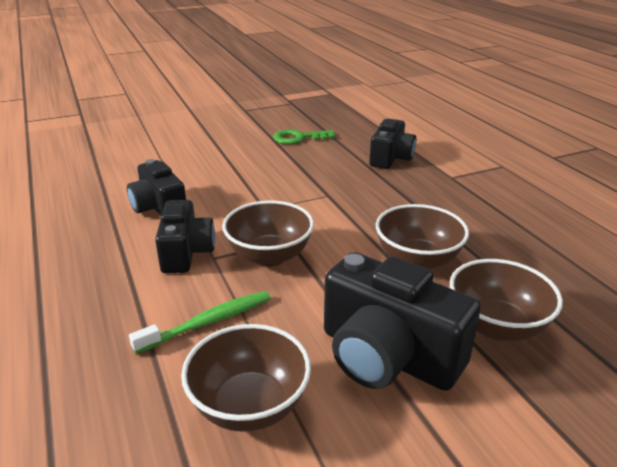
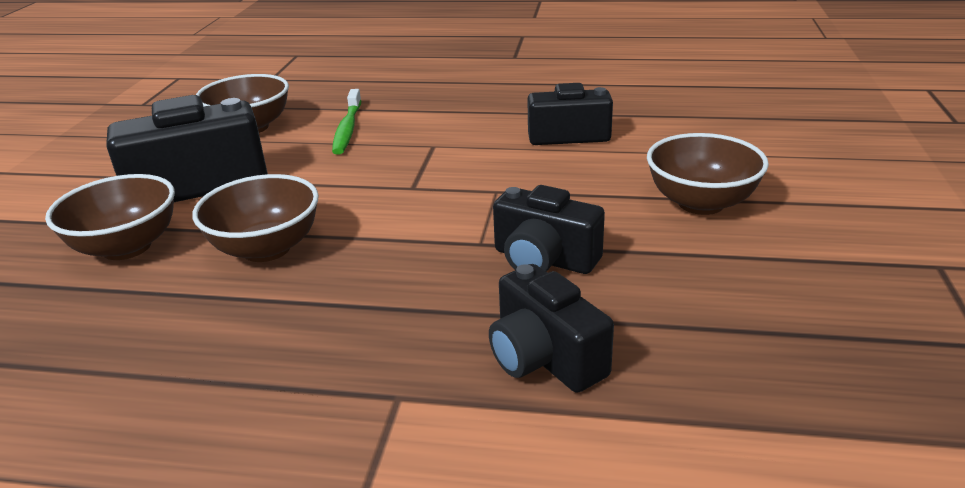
camera: 125 degrees right, 0 degrees up
black camera [155,200,215,273] -> black camera moved to [493,185,605,274]
brown bowl [222,201,314,267] -> brown bowl moved to [647,133,769,215]
green key [273,129,335,144] -> none

